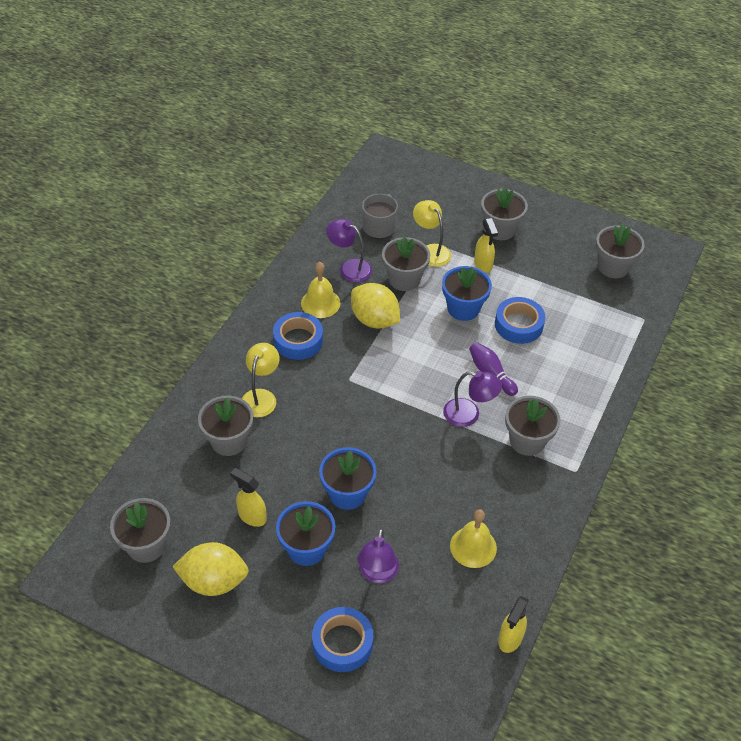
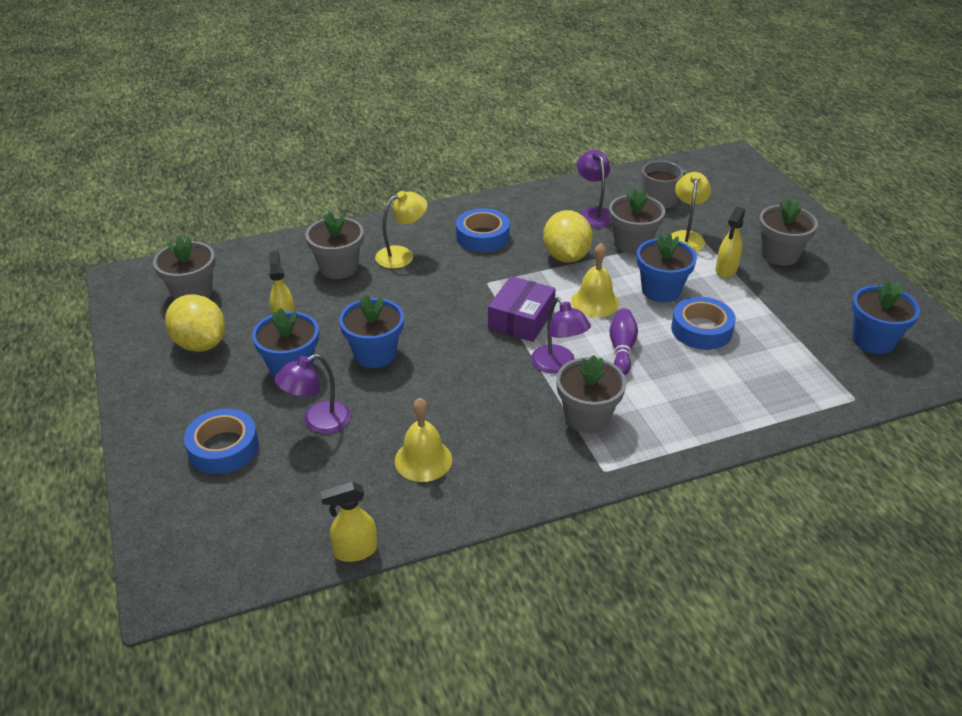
camera: 45 degrees right, 10 degrees down
yellow bell [301,262,340,318] -> yellow bell moved to [571,243,619,317]
grey flower pot [596,224,645,278] -> blue flower pot [852,280,920,354]
none -> purple box [488,276,556,342]

